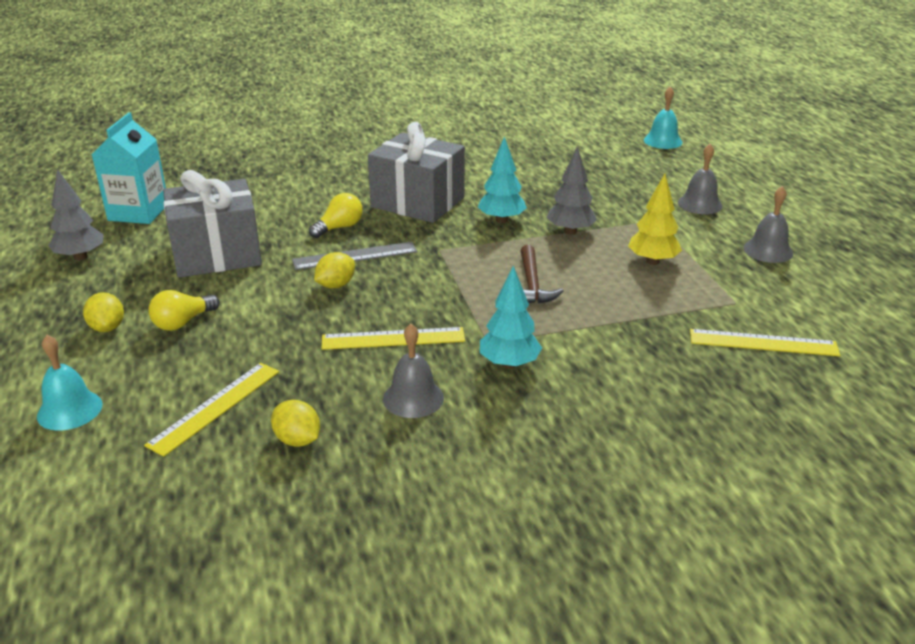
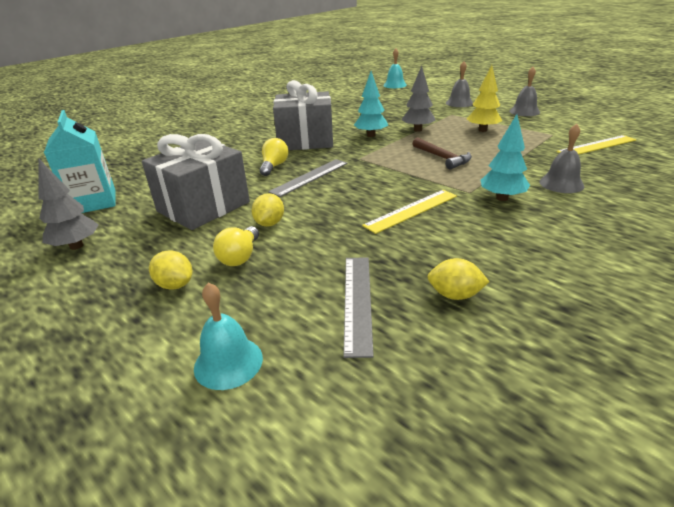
camera: 30 degrees left, 0 degrees up
yellow ruler [144,363,279,457] -> grey ruler [344,257,374,358]
yellow lemon [314,252,355,288] -> yellow lemon moved to [252,193,284,227]
grey bell [383,324,444,418] -> grey bell moved to [539,124,584,193]

